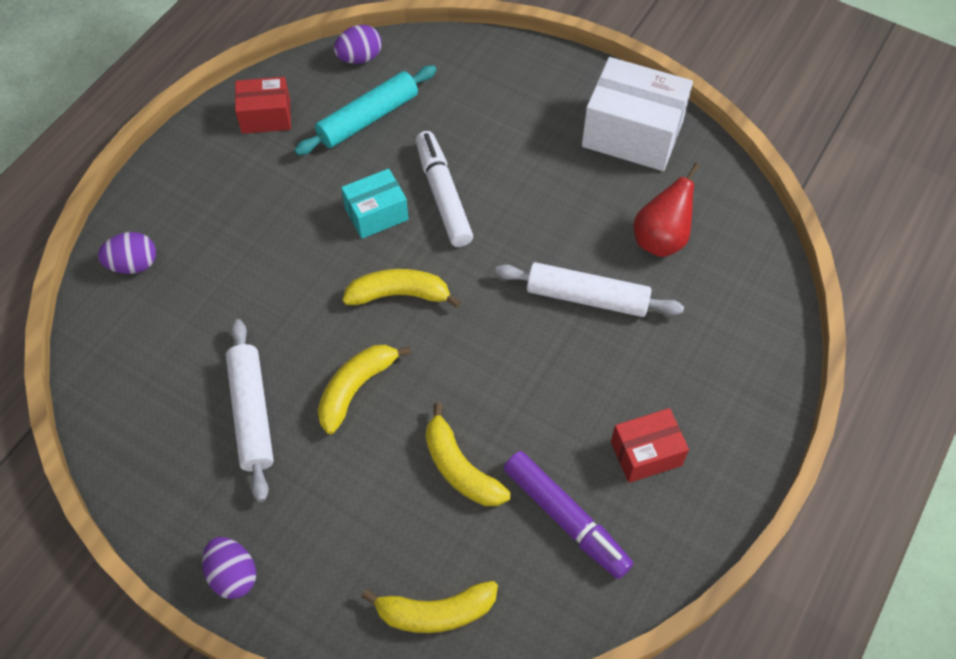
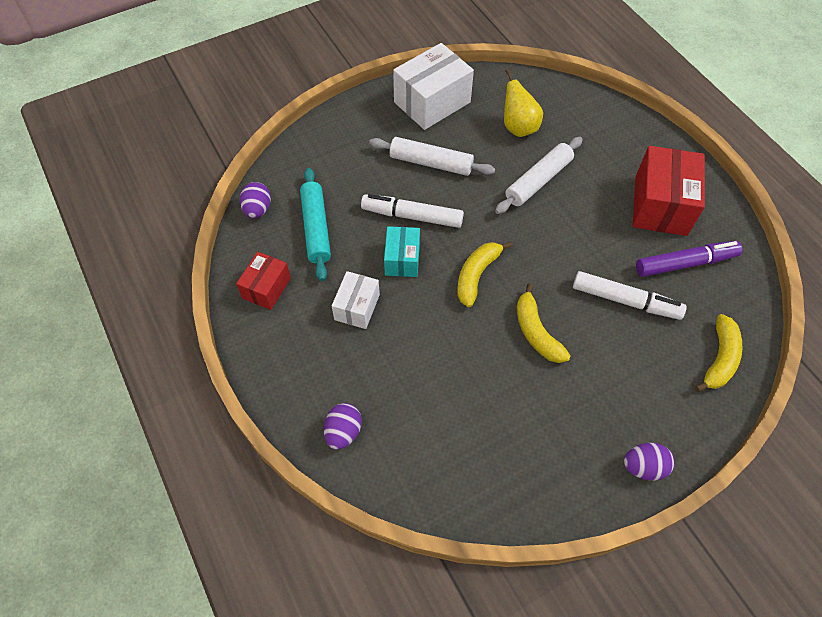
camera: 60 degrees left, 0 degrees up
white rolling pin [226,319,274,502] -> white rolling pin moved to [369,137,495,176]
yellow banana [426,403,511,506] -> white marker [573,271,687,320]
red box [611,408,689,483] -> red box [633,146,705,236], size x1.74
red pear [634,163,700,257] -> yellow pear [504,69,543,137]
none -> white box [332,271,380,329]

